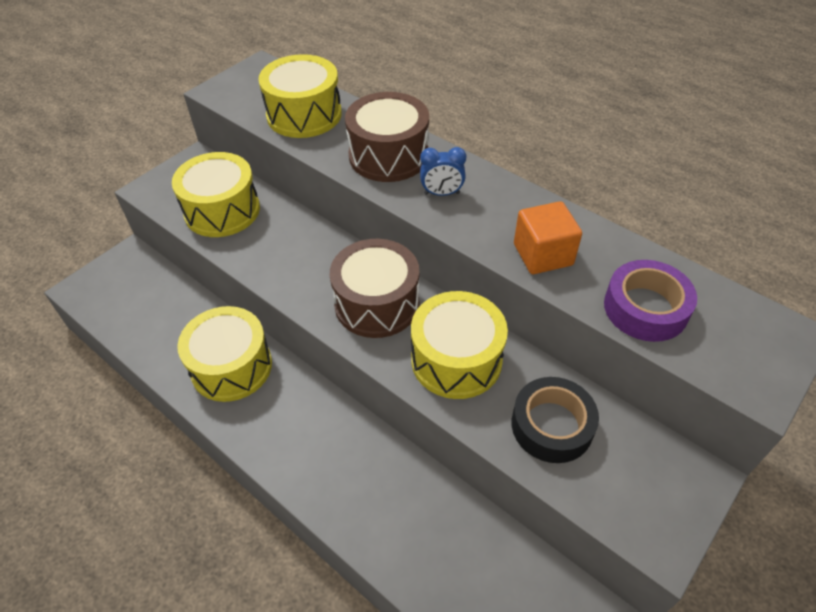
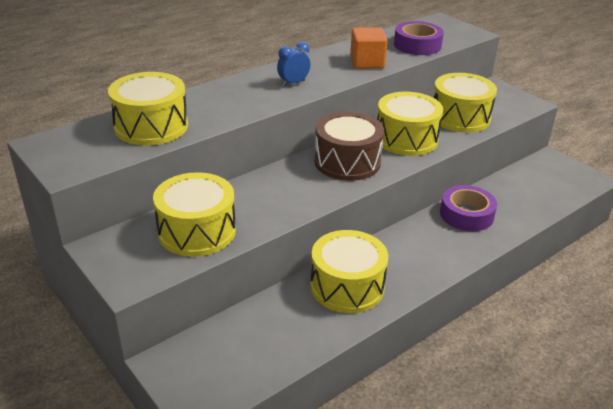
camera: 80 degrees left, 15 degrees down
brown drum [345,92,429,182] -> none
blue clock [420,147,466,196] -> blue clock turned 135 degrees counterclockwise [277,42,311,86]
black tape [512,377,599,463] -> yellow drum [434,73,497,133]
none -> purple tape [440,185,497,231]

